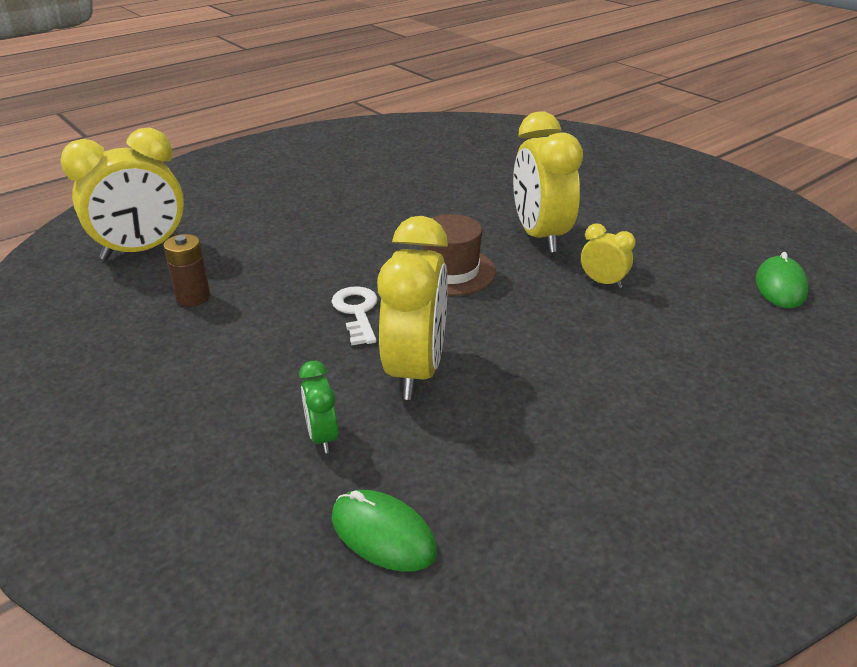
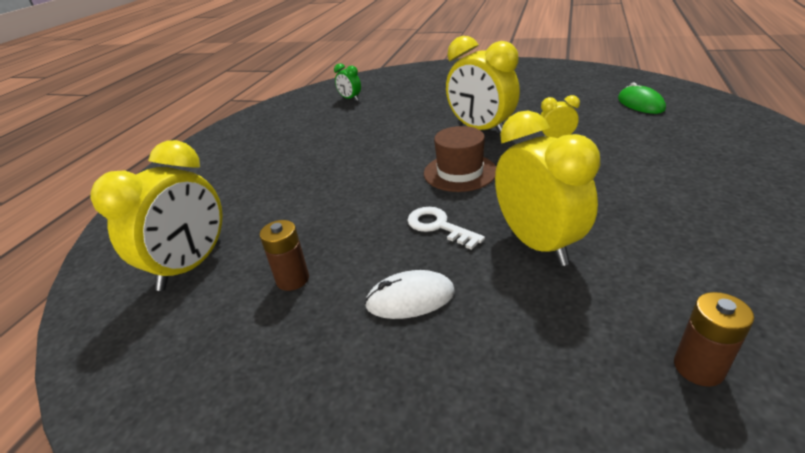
camera: 30 degrees left, 0 degrees up
green clock [299,361,338,453] -> green clock moved to [334,63,361,101]
green mouse [332,490,437,572] -> brown battery [674,292,754,387]
none -> white mouse [365,270,455,319]

